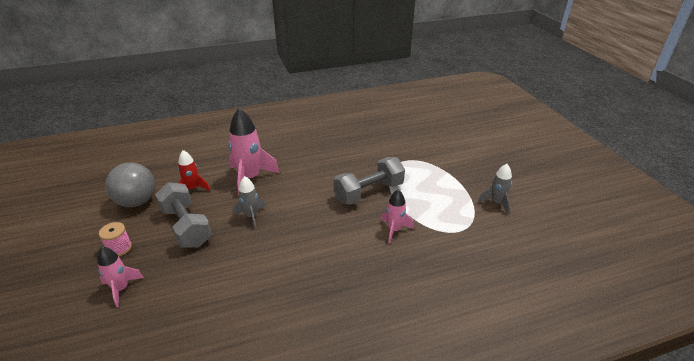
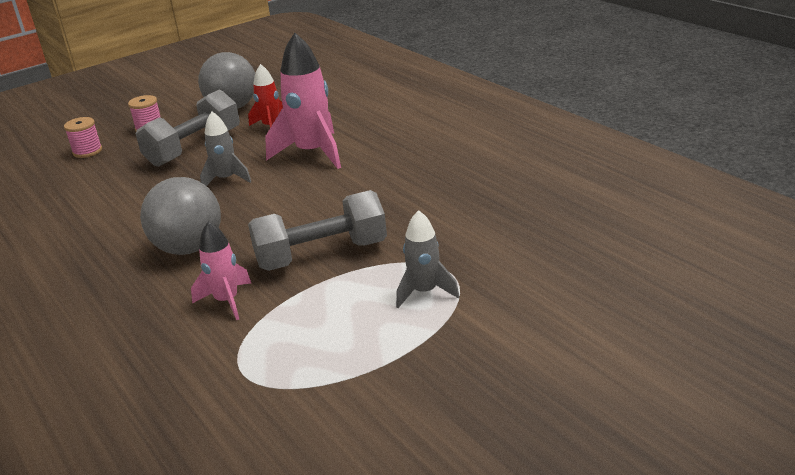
camera: 75 degrees right, 5 degrees down
pink rocket [97,247,144,307] -> pink spool [64,117,102,158]
grey dumbbell [333,157,405,205] -> grey dumbbell turned 60 degrees counterclockwise [248,190,387,271]
grey rocket [478,164,512,215] -> grey rocket moved to [396,210,460,308]
none -> grey ball [140,177,221,255]

